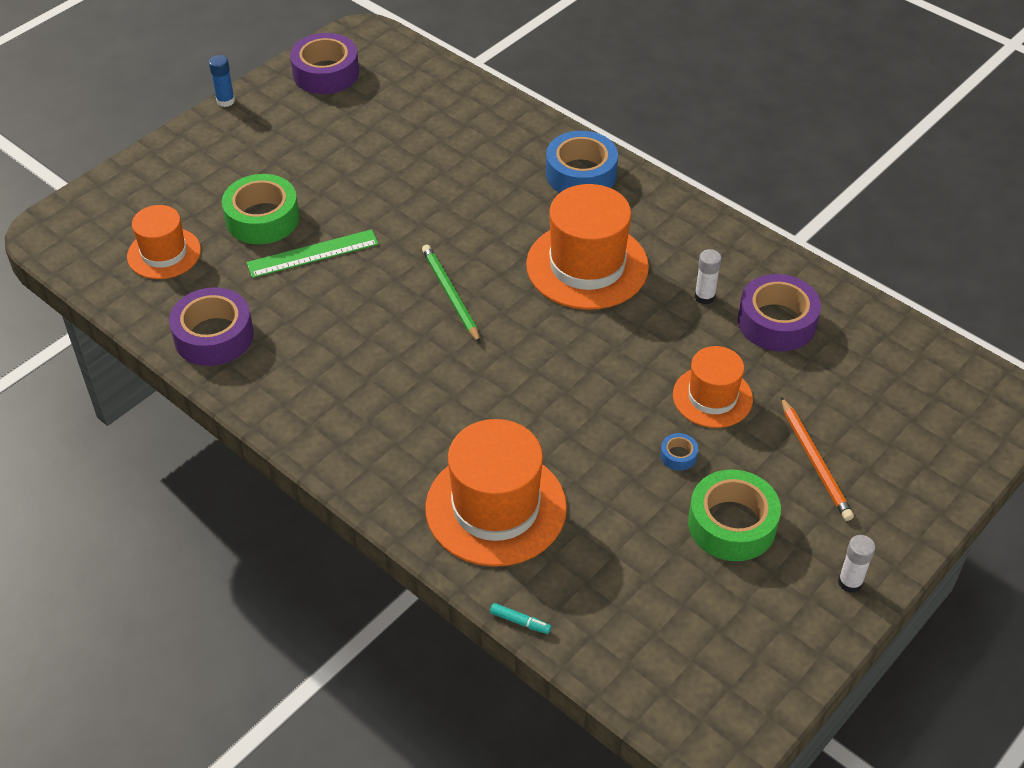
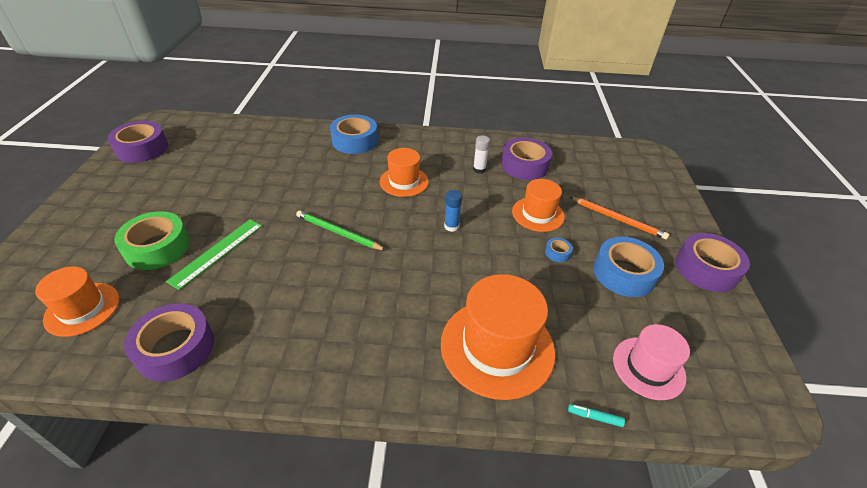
camera: 40 degrees left, 5 degrees down
blue glue stick [209,55,235,107] -> blue glue stick moved to [444,190,462,232]
turquoise marker [490,603,551,634] -> turquoise marker turned 150 degrees counterclockwise [568,404,625,427]
orange hat [526,184,649,310] -> orange hat [380,148,429,197], size x0.60
green tape [688,469,781,561] -> blue tape [594,237,664,297]
white glue stick [838,535,875,593] -> purple tape [675,233,750,292]
none -> pink hat [613,324,690,400]

